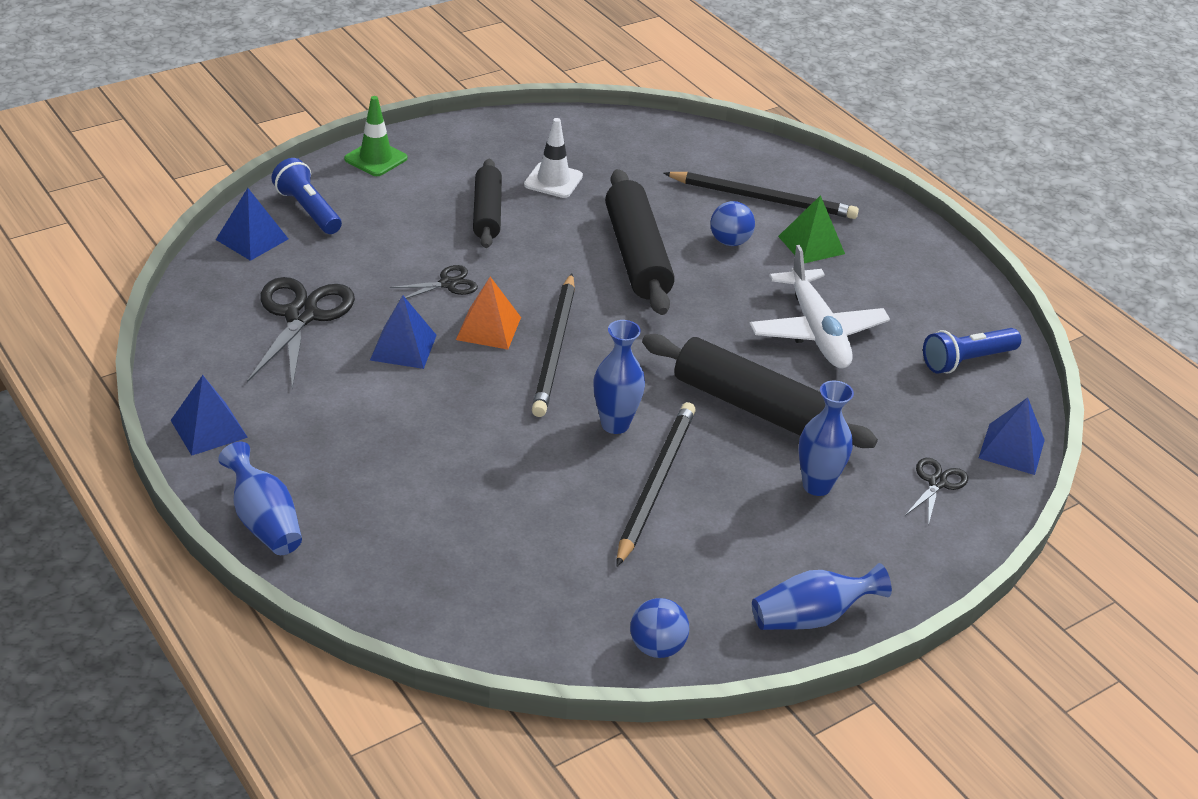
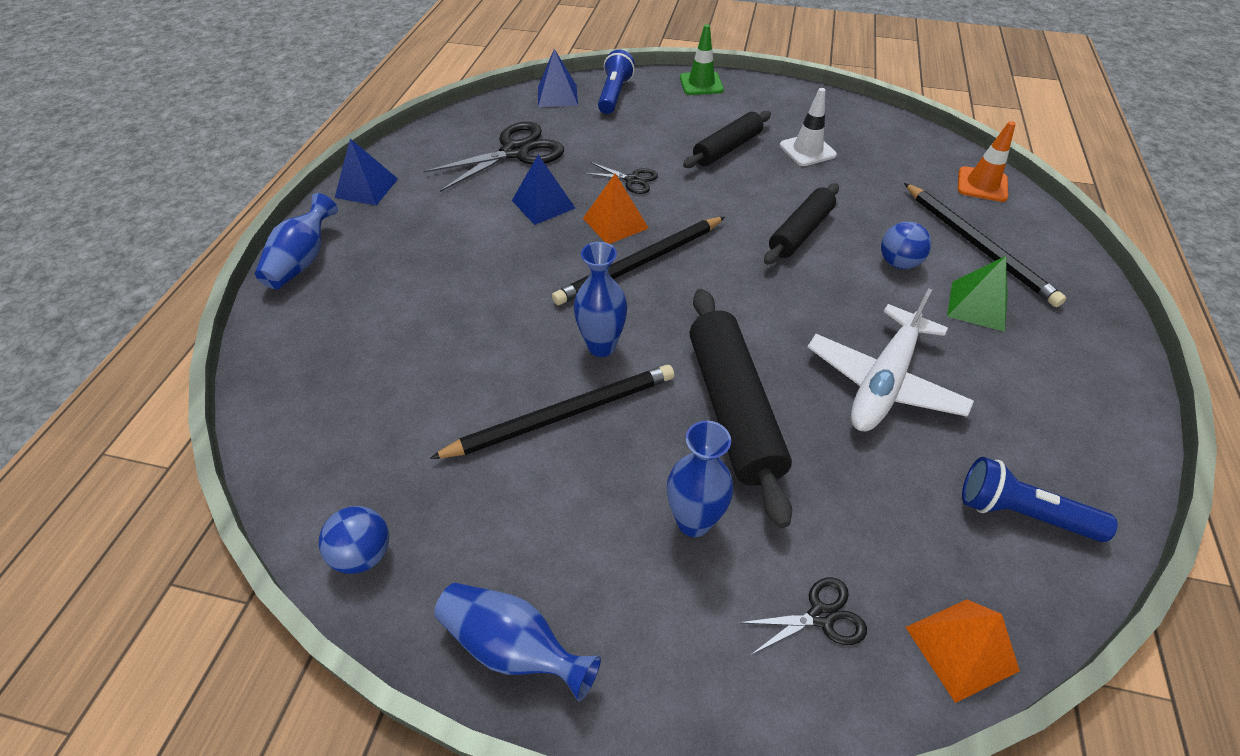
camera: 50 degrees right, 10 degrees up
black rolling pin [605,169,675,315] -> black rolling pin [764,183,839,265], size x0.65
blue pyramid [979,397,1045,475] -> orange pyramid [905,600,1020,703]
none -> orange traffic cone [958,121,1016,202]

